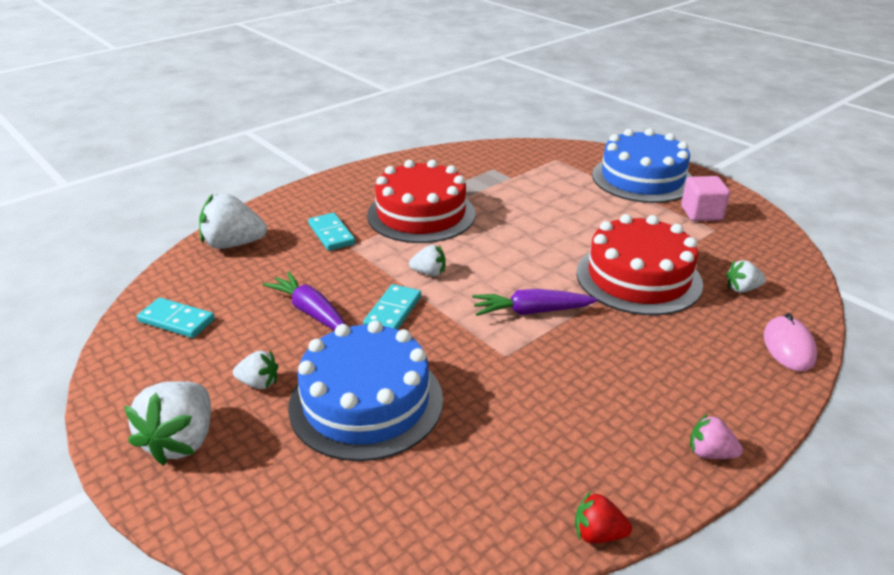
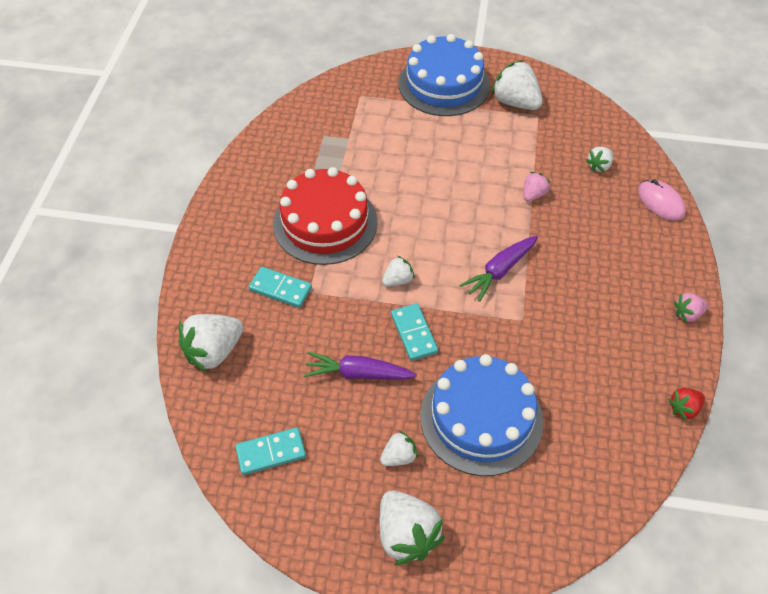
camera: 40 degrees left, 20 degrees up
red cake [576,214,703,315] -> pink strawberry [523,172,550,202]
pink cube [681,176,730,221] -> white strawberry [491,60,543,110]

